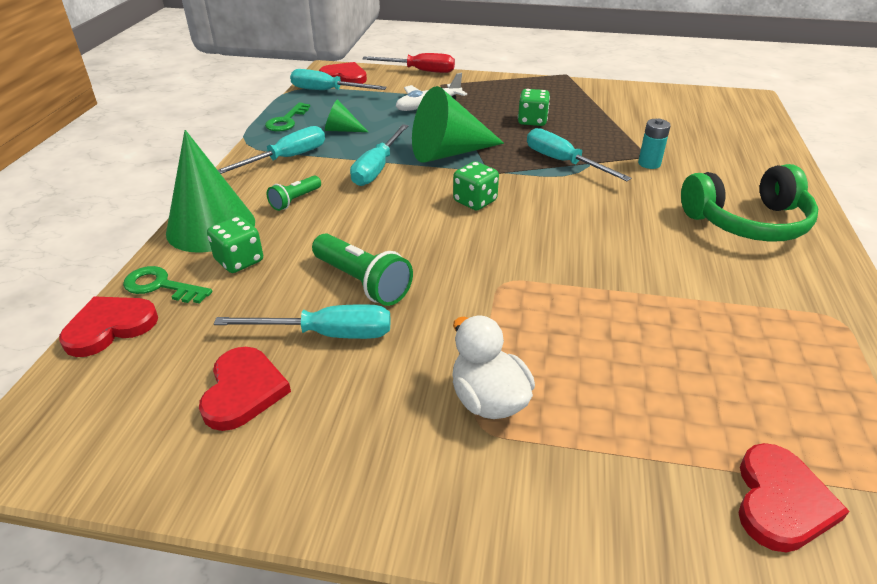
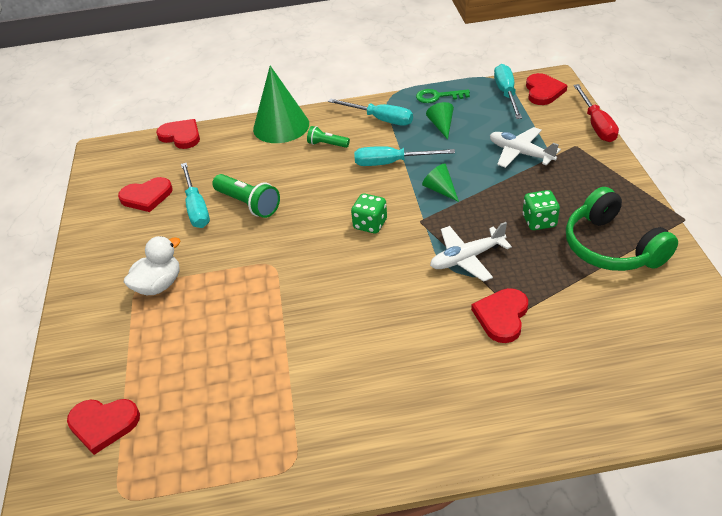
camera: 75 degrees right, 5 degrees up
green key [123,266,212,304] -> none
green dice [207,216,263,273] -> none
green flashlight [312,233,413,306] -> green flashlight turned 75 degrees counterclockwise [212,174,280,218]
green cone [412,86,504,163] -> green cone [422,164,459,202], size x0.48
turquoise screwdriver [527,128,632,181] -> white plane [430,222,512,282]
turquoise battery [638,119,671,169] -> red heart [471,288,528,343]
green headphones [681,164,818,242] -> green headphones moved to [566,187,678,271]

